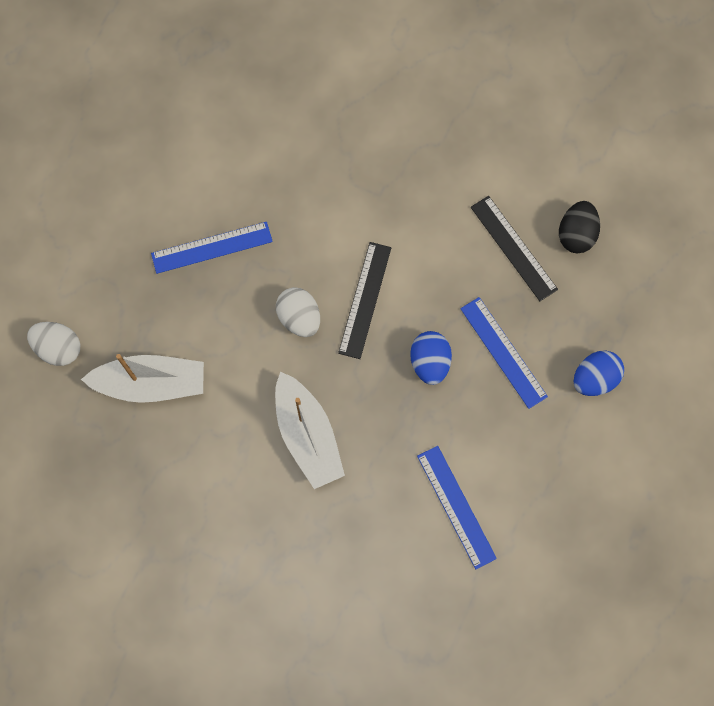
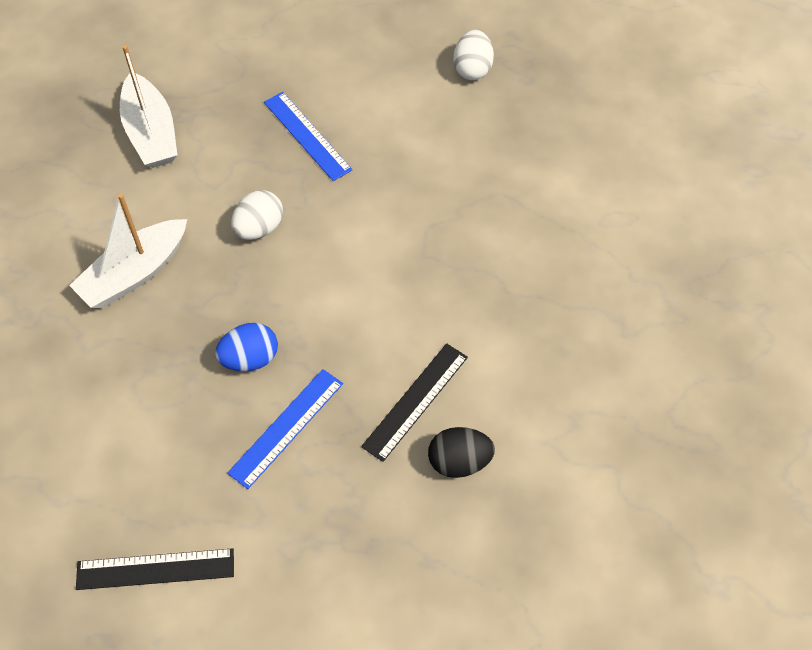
camera: 70 degrees right, 15 degrees down
white egg [27,322,81,366] -> white egg moved to [453,30,494,80]
black ruler [338,242,391,359] -> black ruler moved to [76,548,234,590]
blue ruler [417,446,497,569] -> none
blue egg [573,350,624,396] -> none

